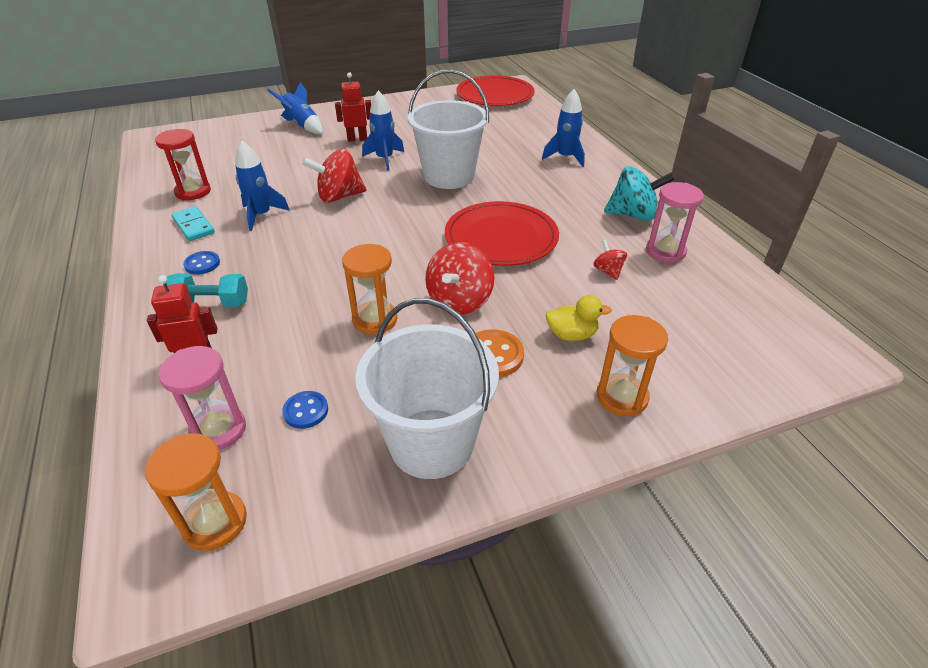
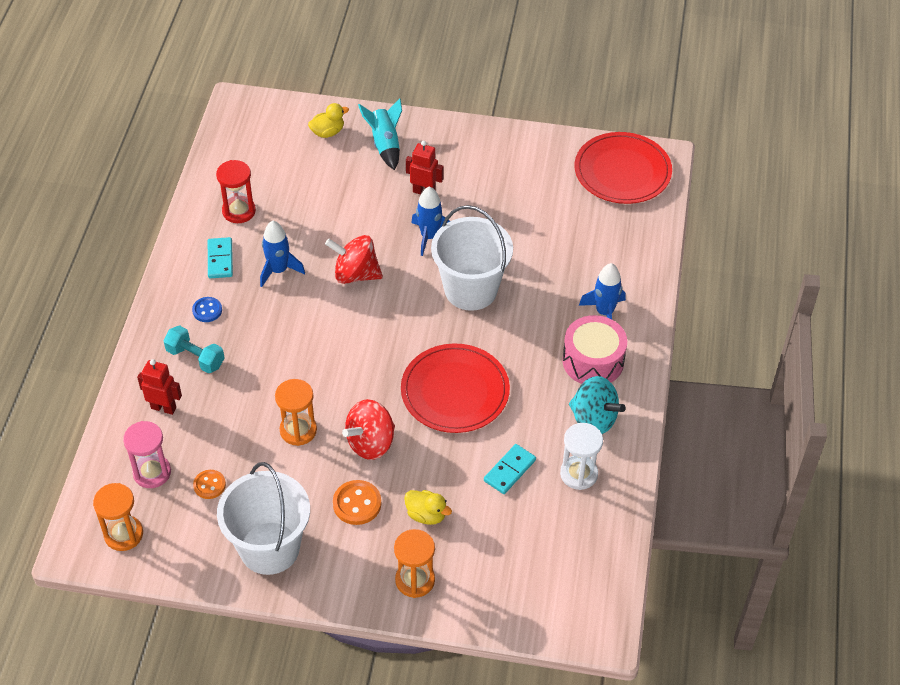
camera: 30 degrees right, 10 degrees up
blue rocket [267,82,323,134] -> turquoise rocket [358,98,402,170]
blue button [282,391,328,429] -> orange button [193,470,226,499]
red spinning top [593,240,627,280] -> turquoise domino [484,444,536,494]
pink hourglass [646,182,704,263] -> white hourglass [560,423,603,490]
none -> yellow duck [308,103,349,138]
none -> pink drum [562,315,627,384]

